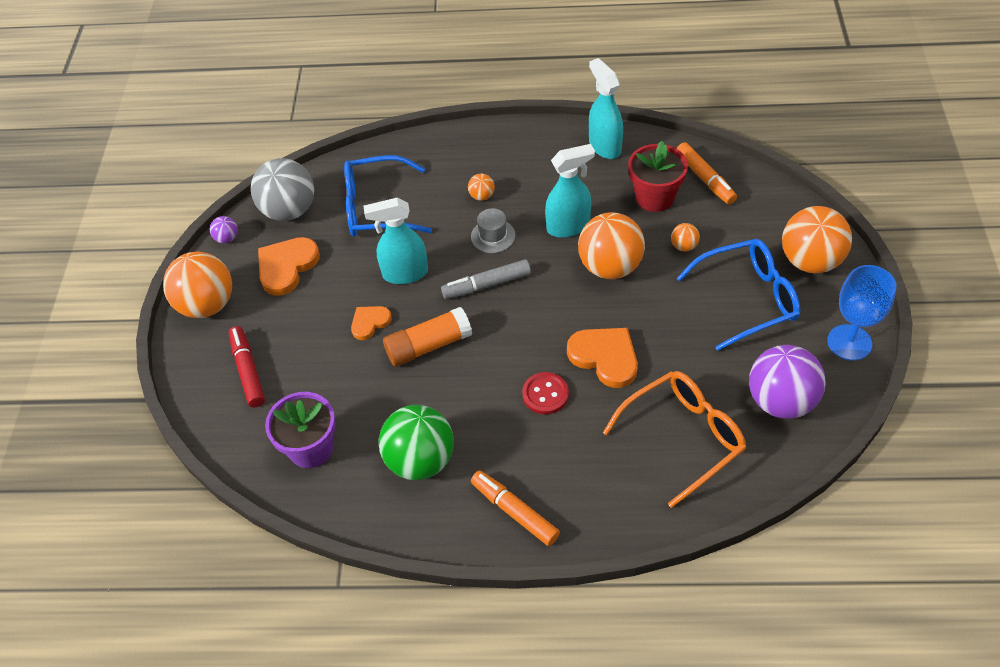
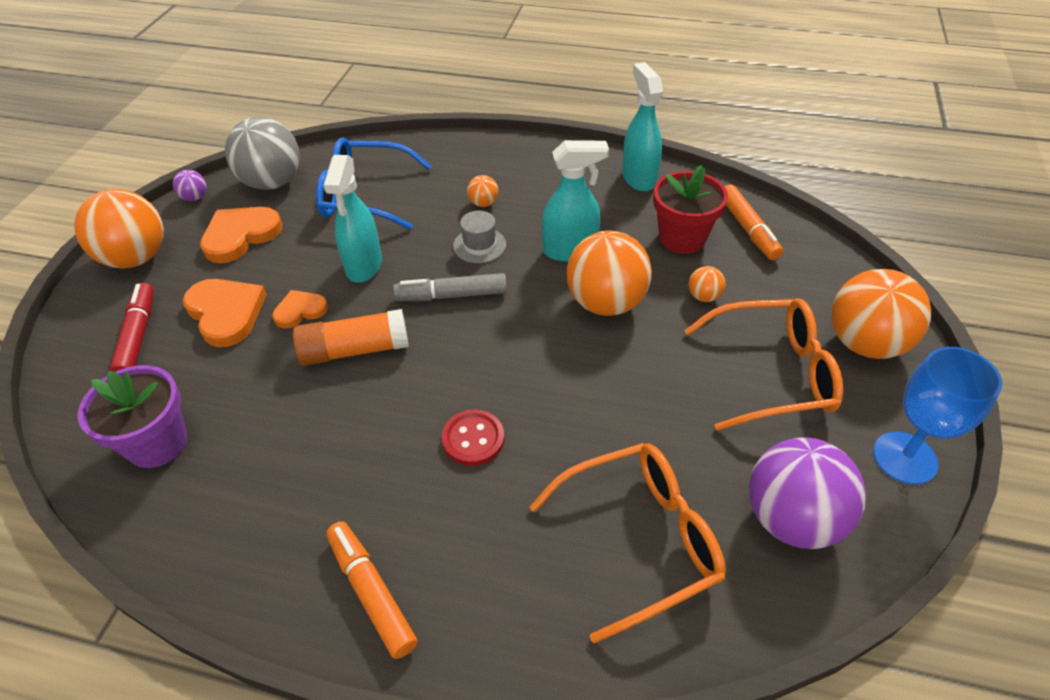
camera: 10 degrees right, 5 degrees down
turquoise spray bottle [364,198,428,284] -> turquoise spray bottle turned 90 degrees counterclockwise [323,155,382,283]
green ball [379,405,454,480] -> none
orange heart [567,328,638,388] -> orange heart moved to [183,279,267,347]
blue glasses [676,239,800,351] -> orange glasses [684,298,843,431]

